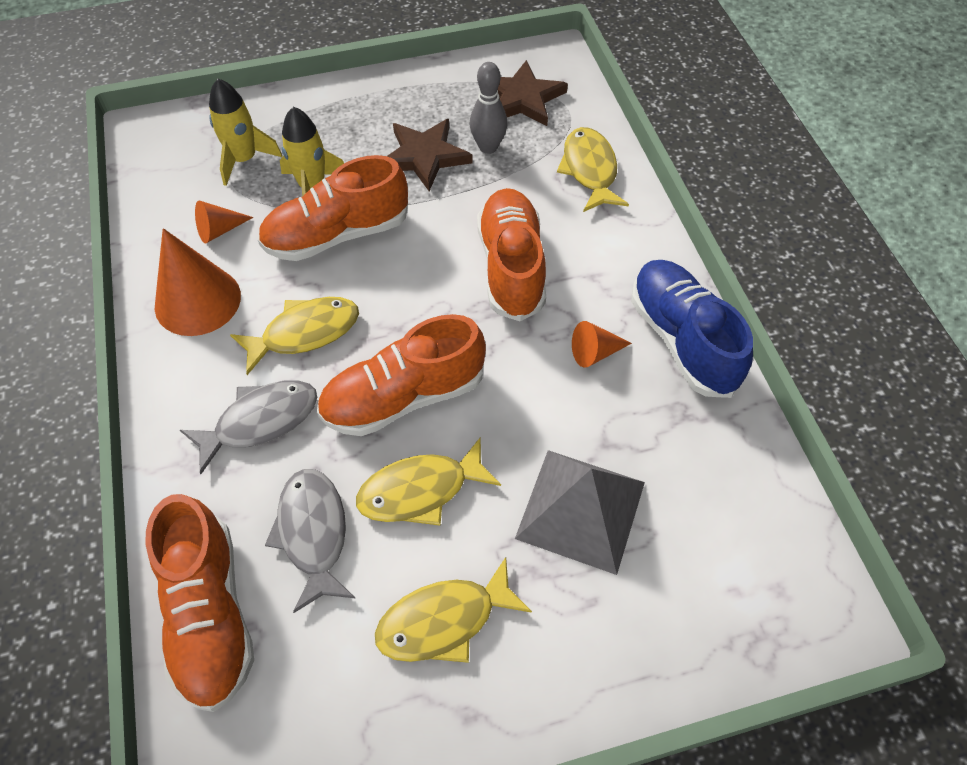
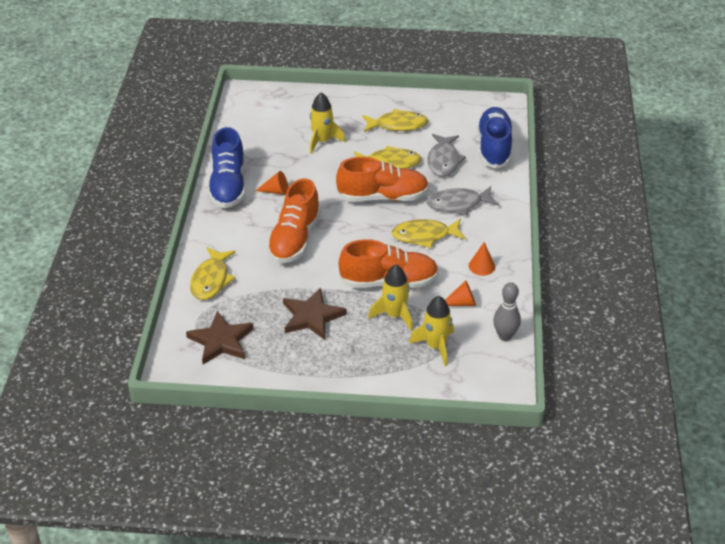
camera: 160 degrees left, 15 degrees down
orange shoe [146,494,254,712] -> blue shoe [477,107,512,168]
orange cone [155,228,241,336] -> orange cone [469,242,495,276], size x0.52
grey bowling pin [470,62,508,154] -> grey bowling pin moved to [493,282,521,341]
grey pyramid [515,450,645,575] -> yellow rocket [310,92,345,154]

